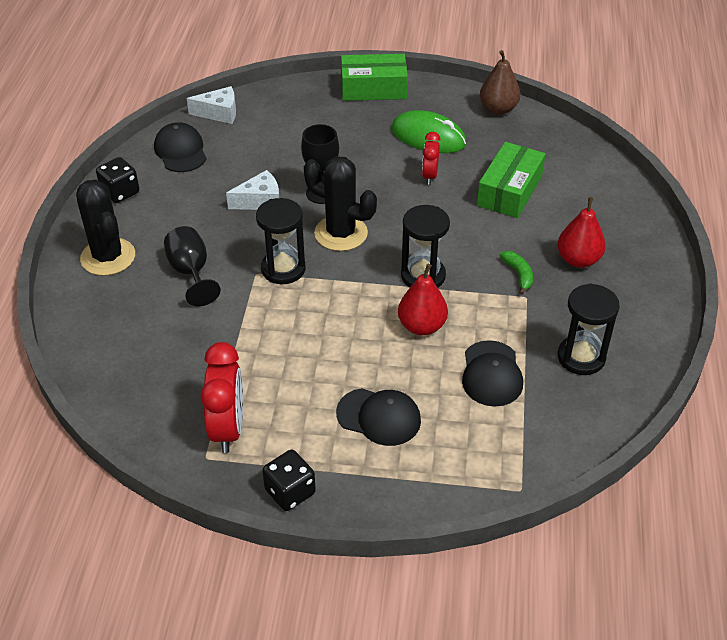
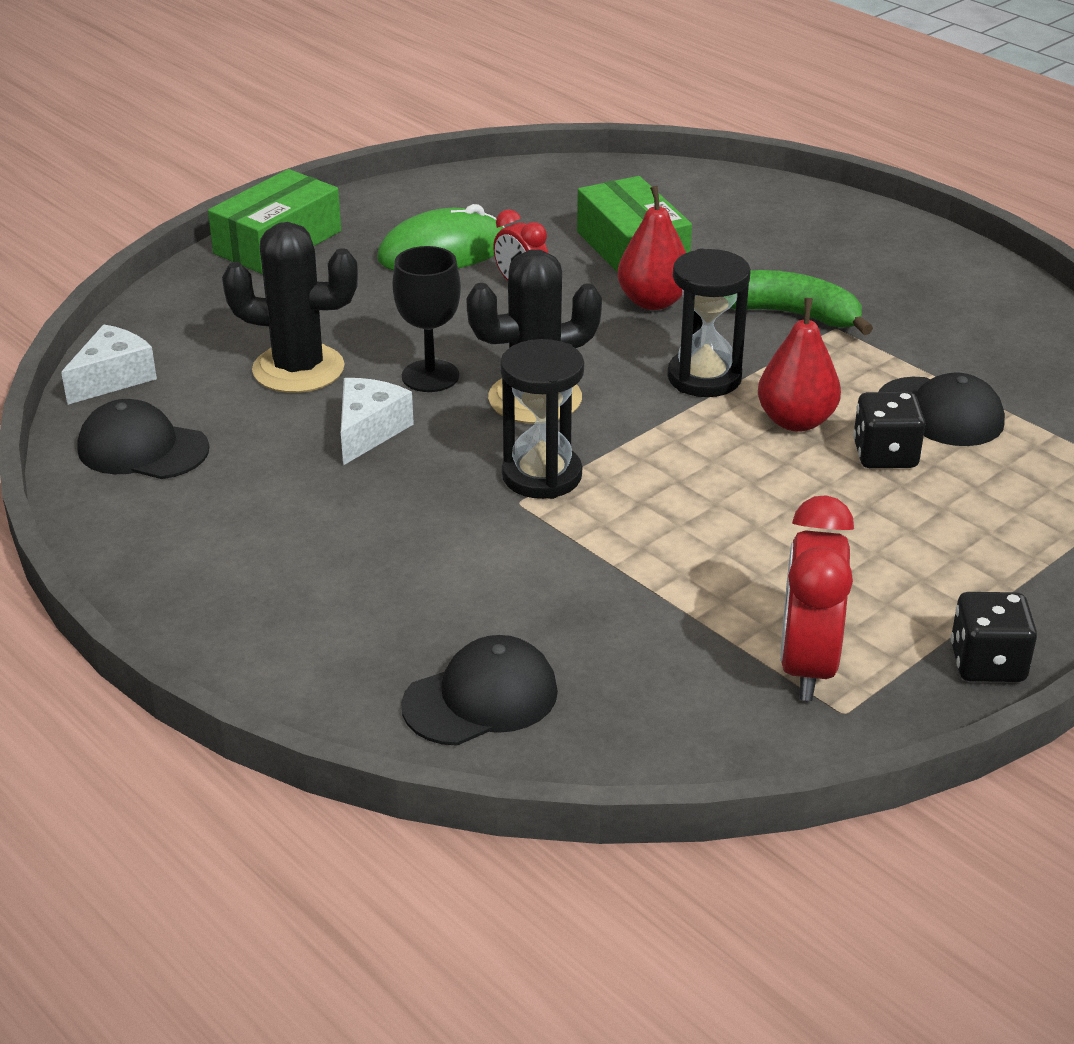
camera: 50 degrees left, 10 degrees down
black cactus [76,179,135,276] -> black cactus moved to [222,222,358,393]
black dice [96,157,139,203] -> black dice moved to [853,392,925,468]
black goblet [164,226,221,306] -> none
red clock [201,342,243,453] -> red clock turned 120 degrees counterclockwise [780,495,854,701]
black cap [336,388,421,446] -> black cap moved to [401,635,558,746]
brown pear [480,50,520,115] -> none
green banana [500,251,533,295] -> green banana [730,270,873,335], size x1.76
red pear [557,197,606,268] -> red pear moved to [617,186,686,310]
black hourglass [558,283,619,375] -> none

